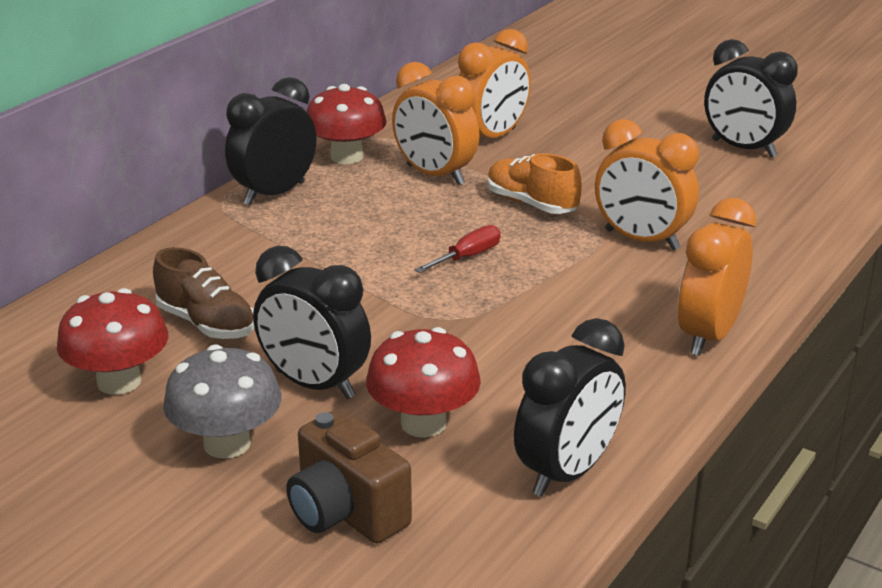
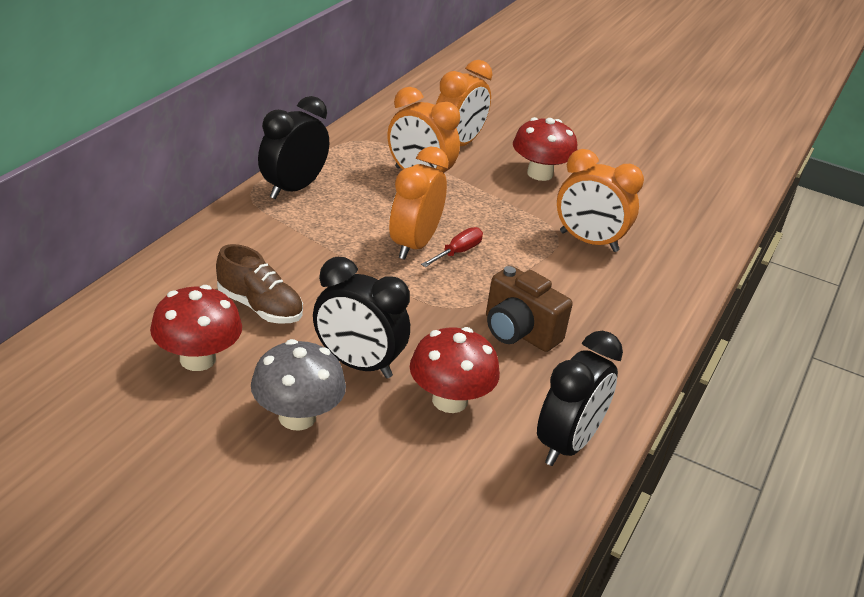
camera: 10 degrees left, 5 degrees up
brown camera [286,411,412,544] -> brown camera moved to [486,266,573,352]
red mushroom [306,84,387,164] -> red mushroom moved to [513,117,577,181]
orange shoe [487,153,582,214] -> none
orange clock [678,198,756,356] -> orange clock moved to [389,146,449,260]
black clock [704,39,798,158] -> none

